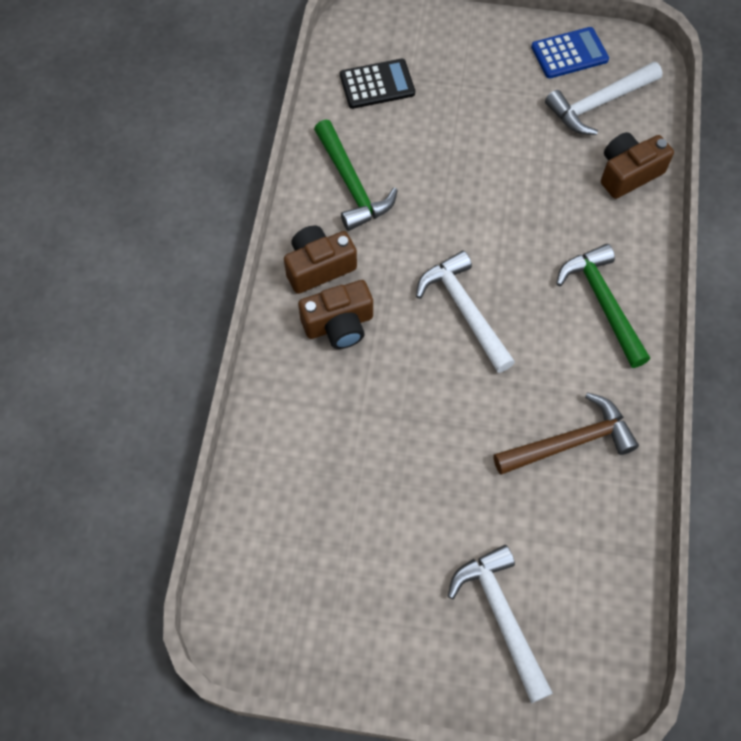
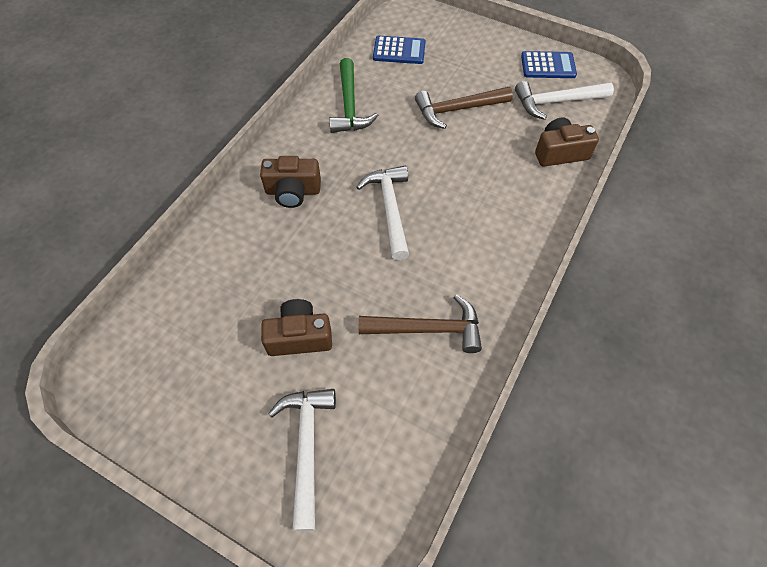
camera: 20 degrees right, 5 degrees down
brown camera [284,225,357,294] -> brown camera moved to [261,299,332,356]
black calculator [340,59,415,109] -> blue calculator [373,36,426,64]
green hammer [556,244,650,368] -> none
none -> brown hammer [415,87,513,129]

